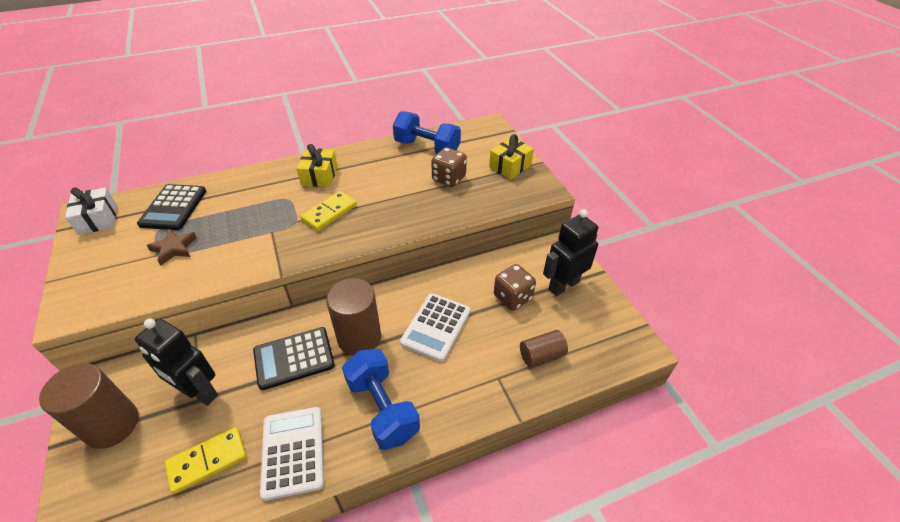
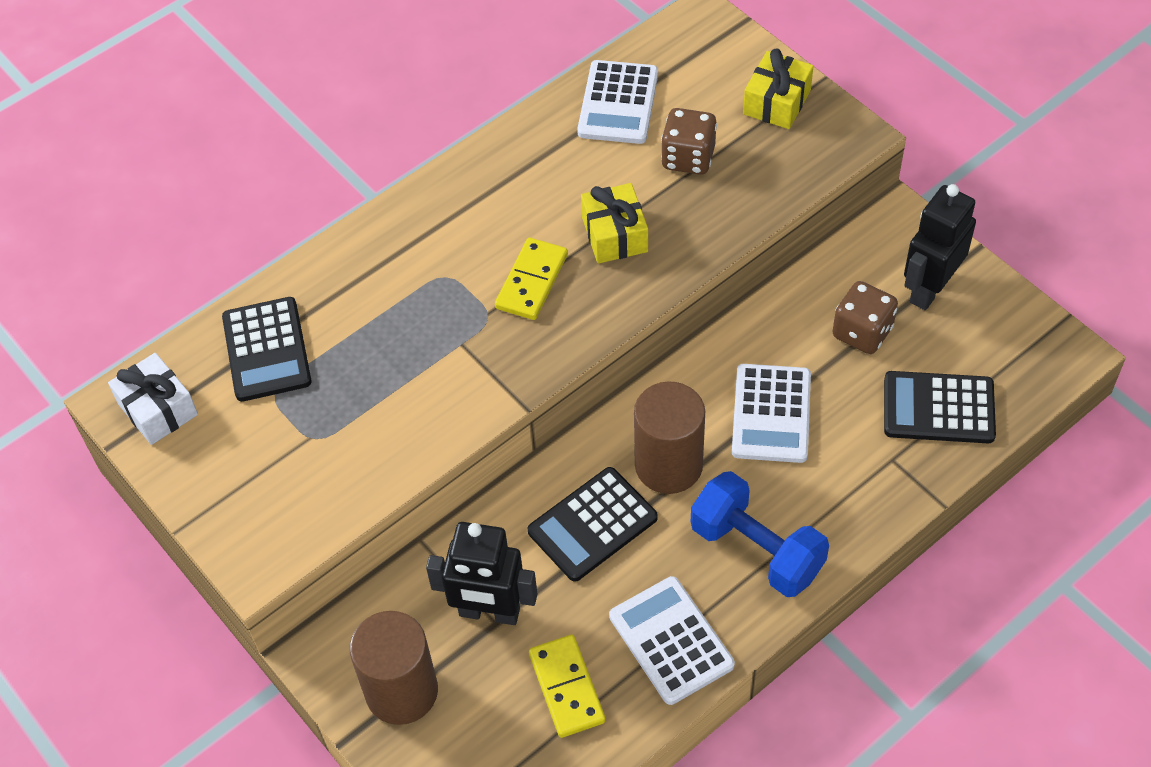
camera: 15 degrees left, 10 degrees up
brown star [146,229,197,265] -> none
yellow domino [165,427,247,494] -> yellow domino turned 60 degrees counterclockwise [529,635,606,738]
yellow gift [297,144,338,187] -> yellow gift moved to [581,183,648,264]
blue dumbbell [393,111,461,154] -> white calculator [577,60,658,144]
brown cylinder [520,330,568,367] -> black calculator [884,371,996,443]

